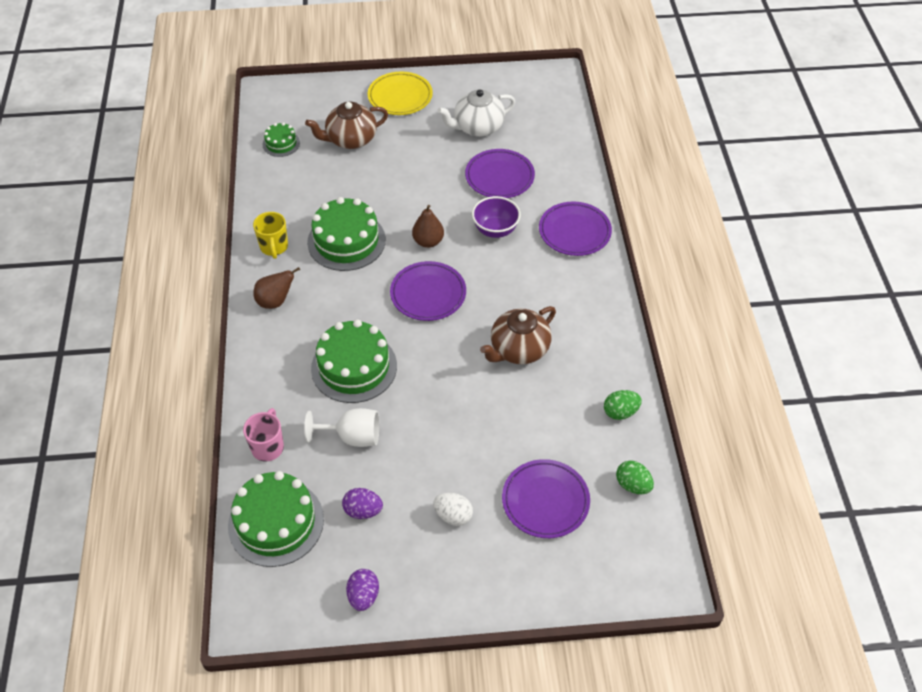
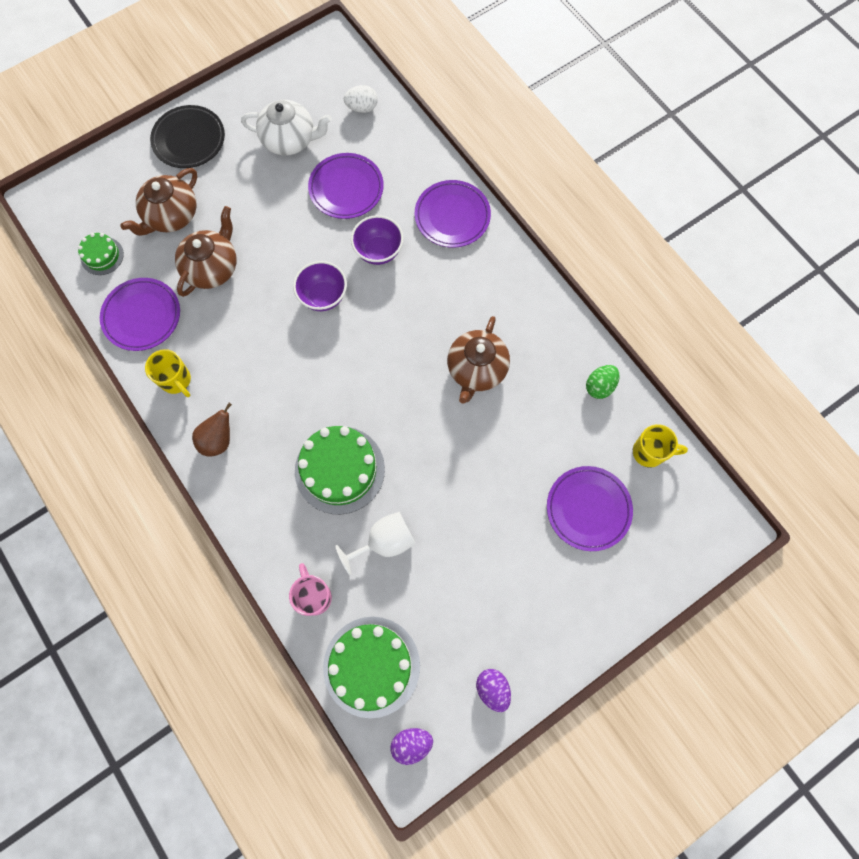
camera: 30 degrees left, 20 degrees up
green cake [307,197,386,271] -> none
purple egg [342,488,383,519] -> purple egg moved to [390,728,433,765]
yellow plate [368,72,433,115] -> black plate [150,105,225,168]
purple plate [390,261,466,321] -> purple plate moved to [100,278,180,351]
brown pear [412,205,444,248] -> purple bowl [293,261,347,311]
white egg [433,493,473,526] -> white egg moved to [344,85,378,113]
white teapot [437,89,515,137] -> white teapot turned 120 degrees counterclockwise [241,100,332,155]
green egg [616,460,654,494] -> yellow mug [633,424,688,468]
none -> brown teapot [175,206,237,297]

